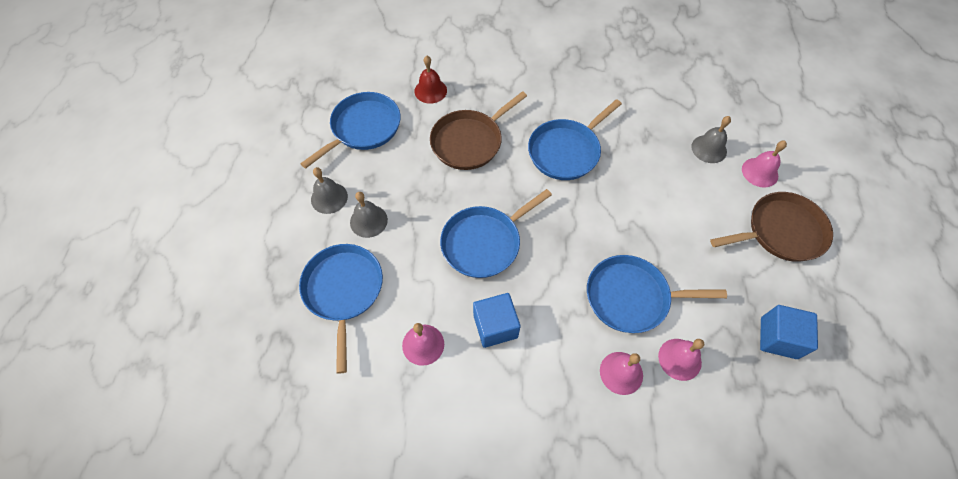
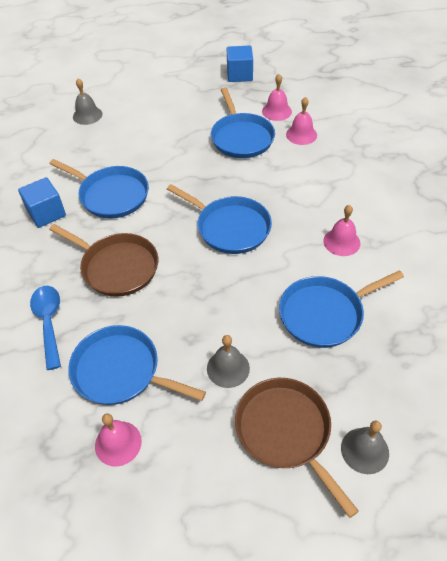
camera: 105 degrees left, 10 degrees down
grey bell [350,192,388,238] -> grey bell moved to [341,421,389,474]
red bell [414,56,447,104] -> blue spoon [30,286,61,370]
blue cube [473,293,521,348] -> blue cube moved to [18,177,66,228]
brown pan [710,192,833,262] -> brown pan moved to [235,378,359,518]
pink bell [742,141,787,188] -> pink bell moved to [95,413,142,467]

